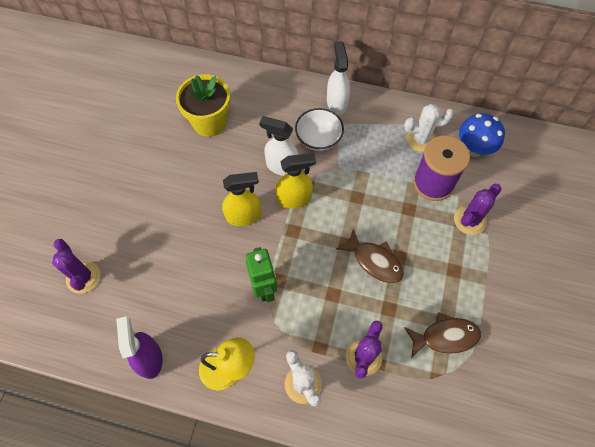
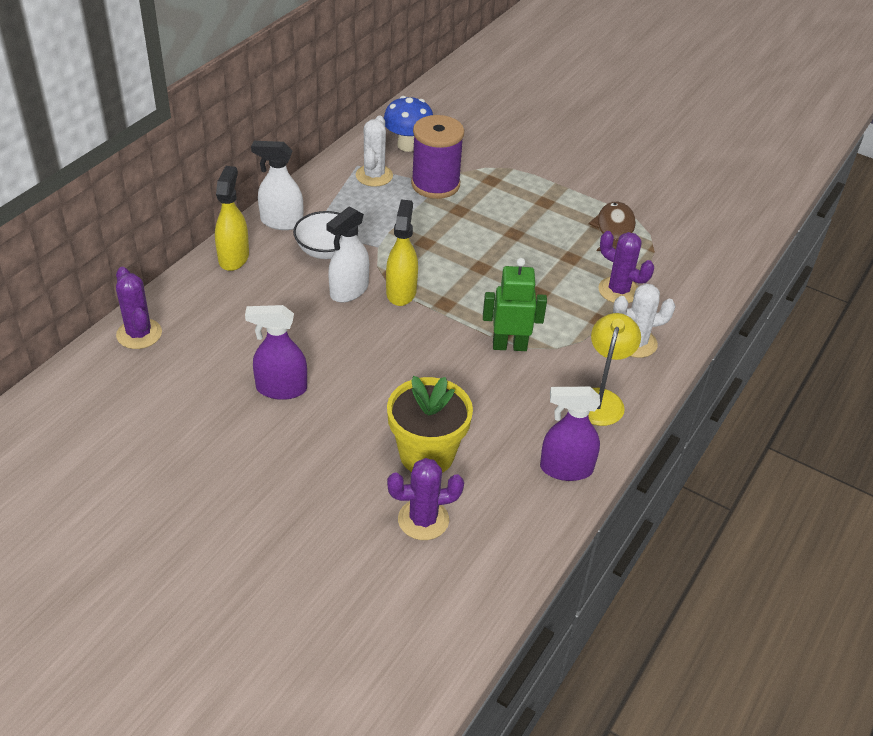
camera: 75 degrees left, 20 degrees down
yellow flower pot [176,74,230,137] -> yellow flower pot moved to [387,376,473,473]
yellow spray bottle [222,172,261,226] -> yellow spray bottle moved to [215,166,249,271]
brown fish [336,228,404,283] -> none
purple cactus [454,184,501,235] -> purple cactus moved to [116,267,162,349]
none -> purple spray bottle [245,305,307,400]

